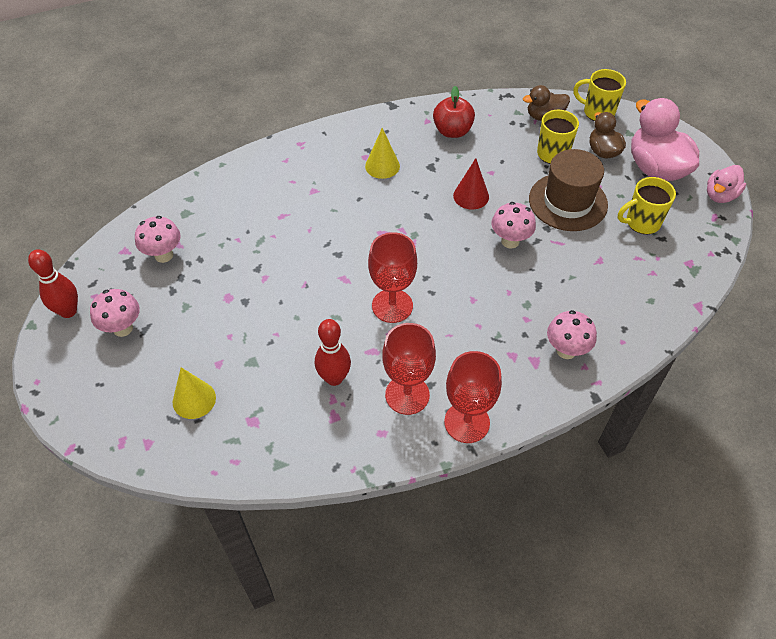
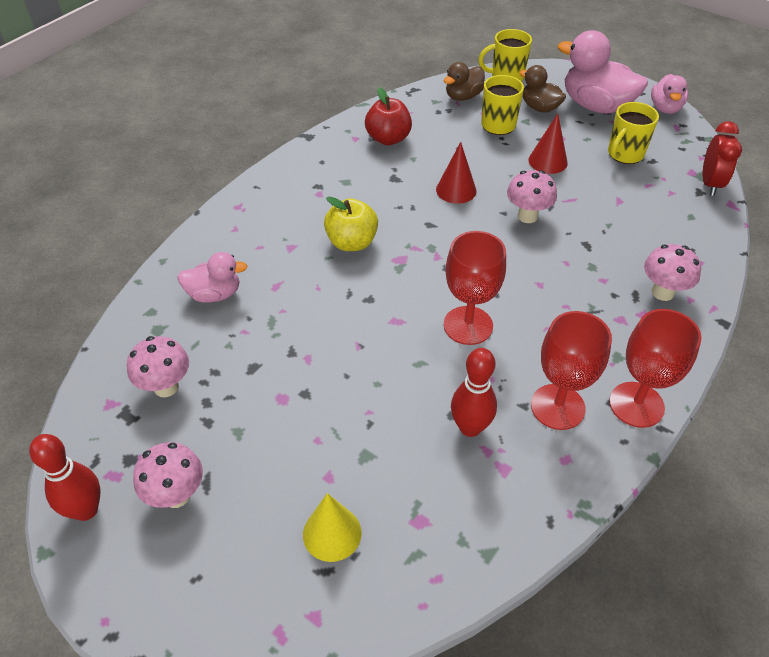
camera: 30 degrees left, 5 degrees down
yellow cone [365,128,400,179] -> none
brown hat [529,149,608,231] -> red cone [528,113,568,174]
none -> pink duck [177,252,248,303]
none -> yellow apple [324,196,378,251]
none -> red clock [703,121,742,196]

